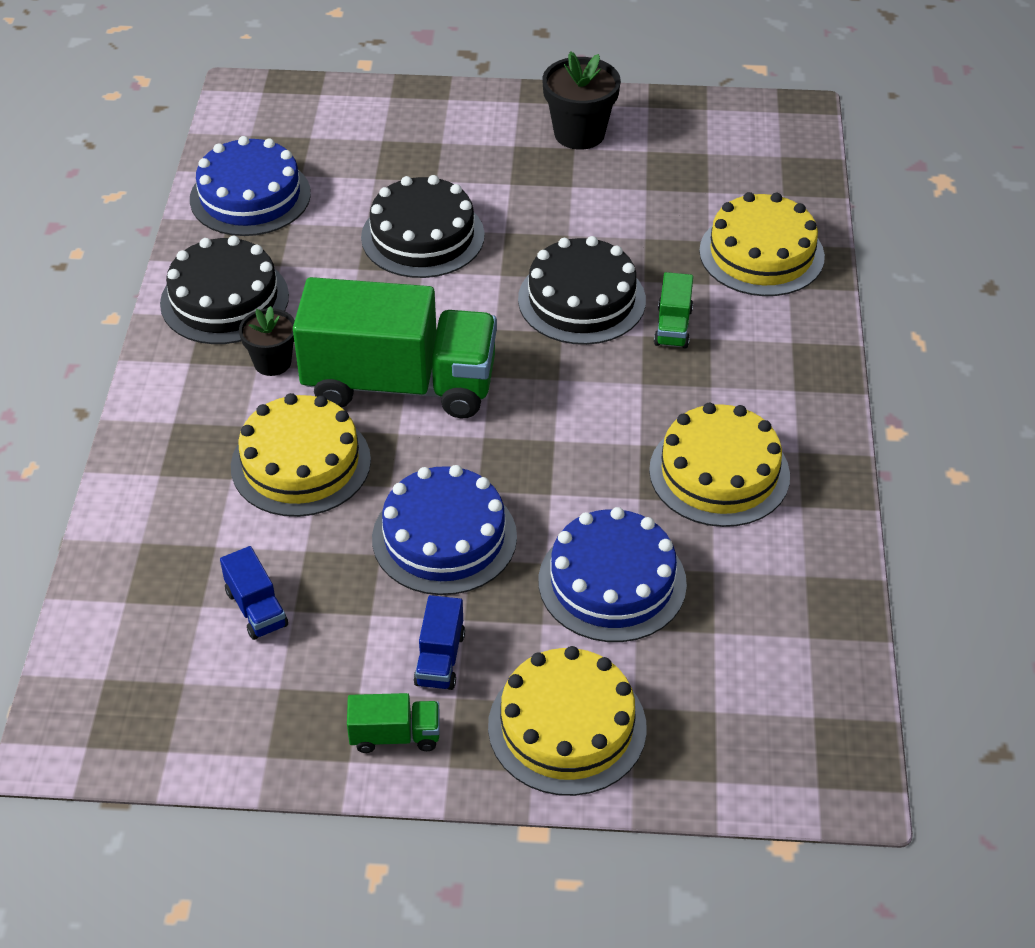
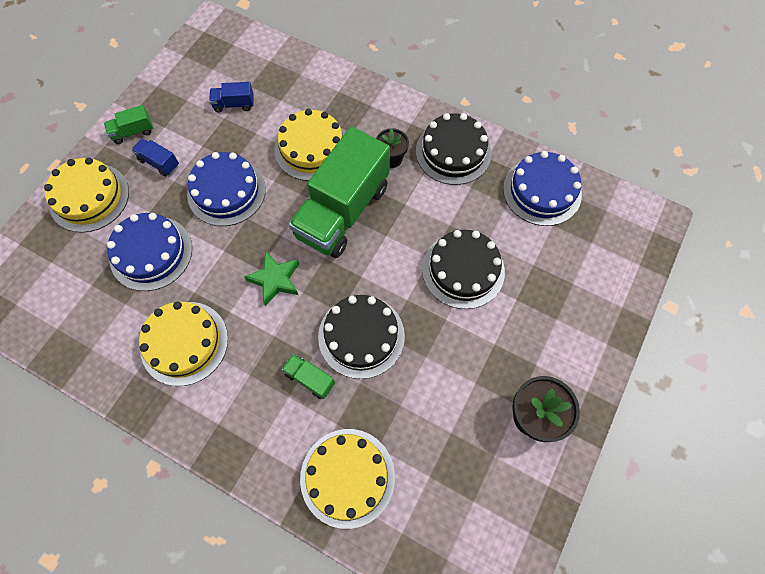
camera: 115 degrees right, 20 degrees up
green truck [347,693,439,753] -> green truck turned 45 degrees clockwise [104,105,153,144]
none -> green star [244,251,299,306]

